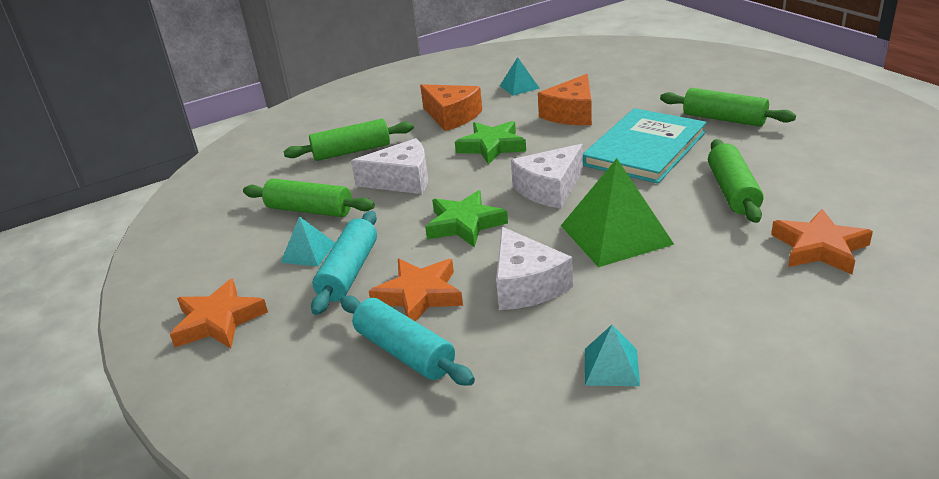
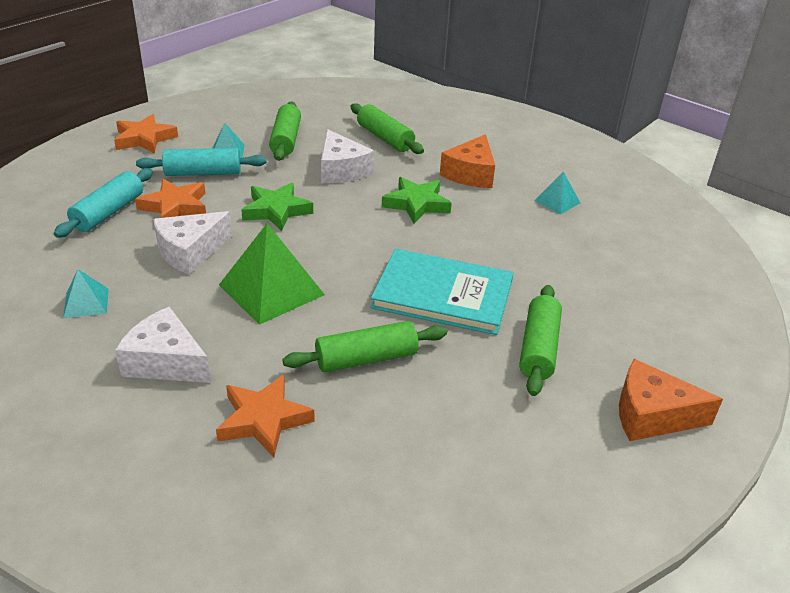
camera: 65 degrees right, 5 degrees up
white cheese [511,144,583,209] -> white cheese moved to [115,307,211,383]
orange cheese [538,74,592,125] -> orange cheese moved to [619,359,723,441]

